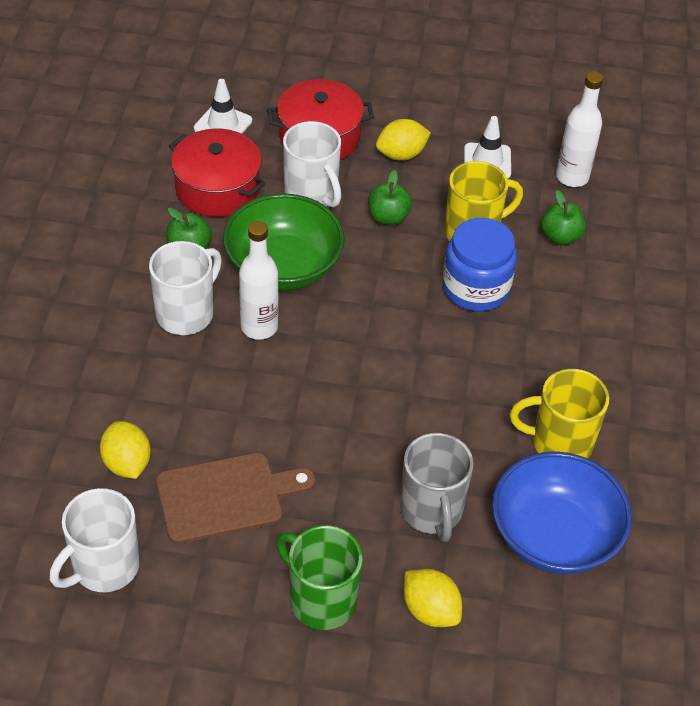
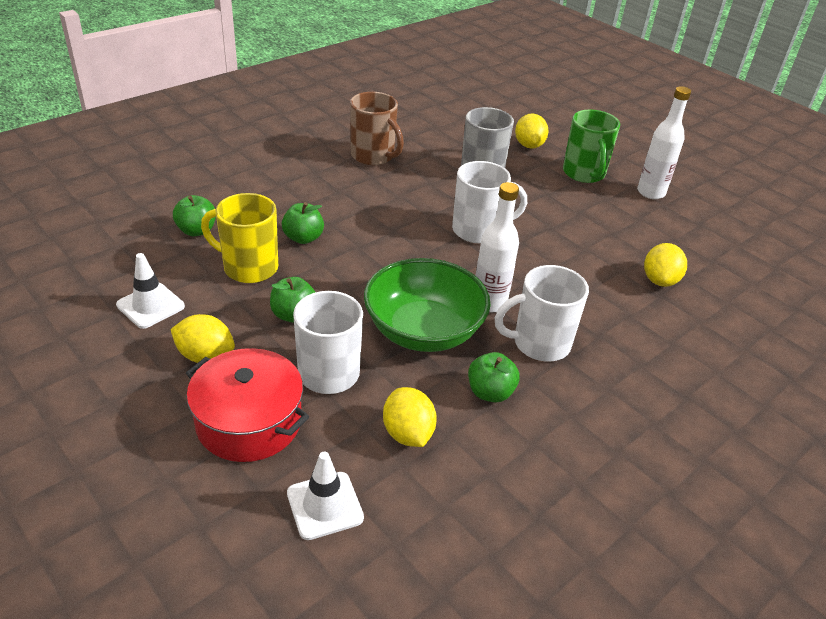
camera: 140 degrees left, 10 degrees down
white mug [50,488,140,592] -> white mug moved to [452,161,527,243]
brown cutting board [156,453,315,544] -> none
red pot [169,129,265,217] -> yellow lemon [383,387,437,447]
blue jar [443,218,517,311] -> green apple [282,202,324,244]
blue bowl [492,452,632,574] -> none
yellow mug [510,369,609,459] -> brown mug [350,92,404,165]
white bottle [556,71,603,187] -> white bottle moved to [637,86,691,199]

